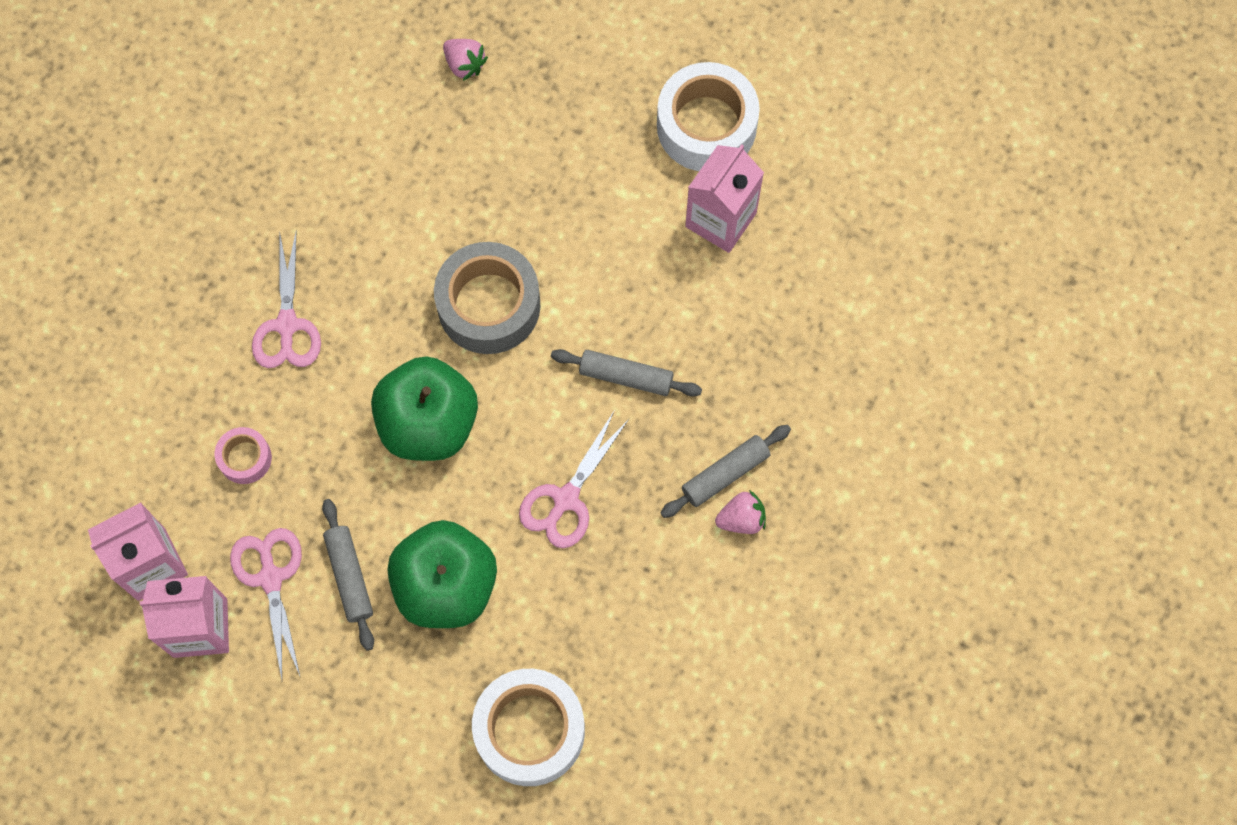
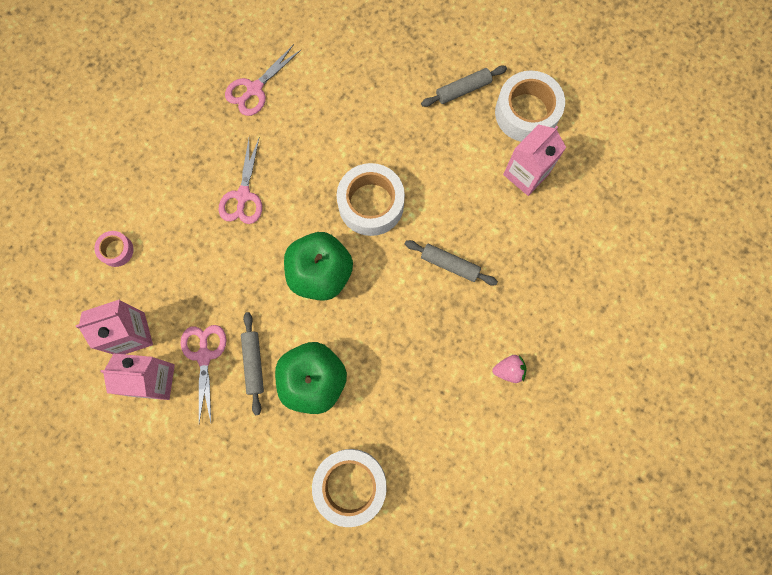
camera: 10 degrees right, 5 degrees up
pink tape [215,427,272,484] -> pink tape moved to [94,231,134,267]
grey tape [434,242,541,354] -> white tape [337,163,405,236]
pink strawberry [443,39,488,81] -> none
pink scissors [519,411,629,548] -> pink scissors moved to [225,44,301,116]
grey rolling pin [661,425,791,518] -> grey rolling pin moved to [421,65,507,107]

